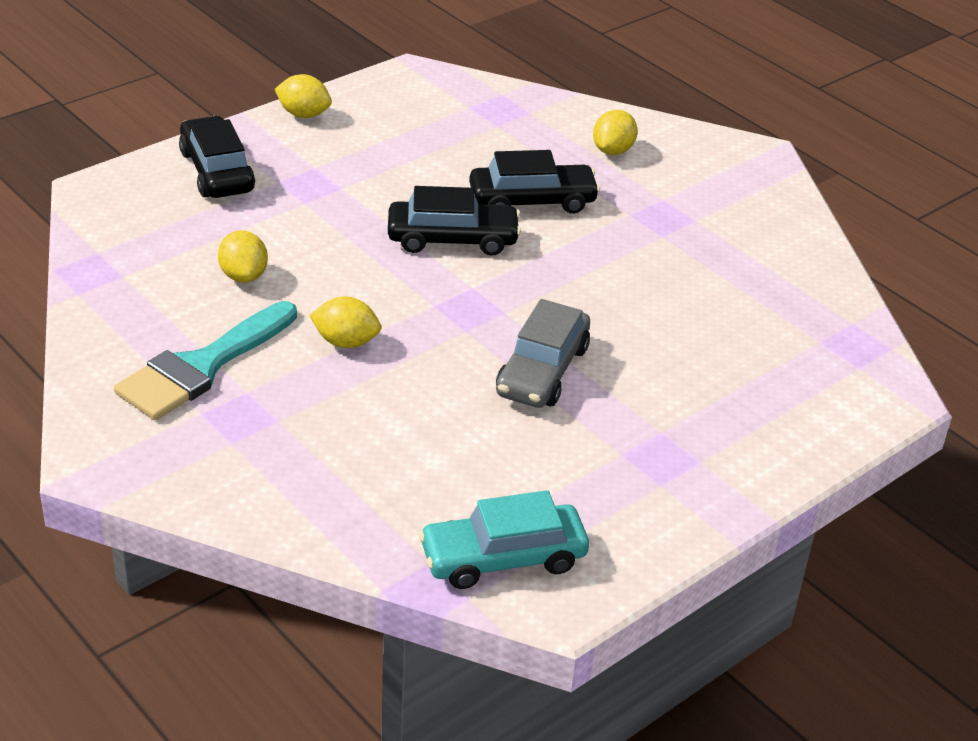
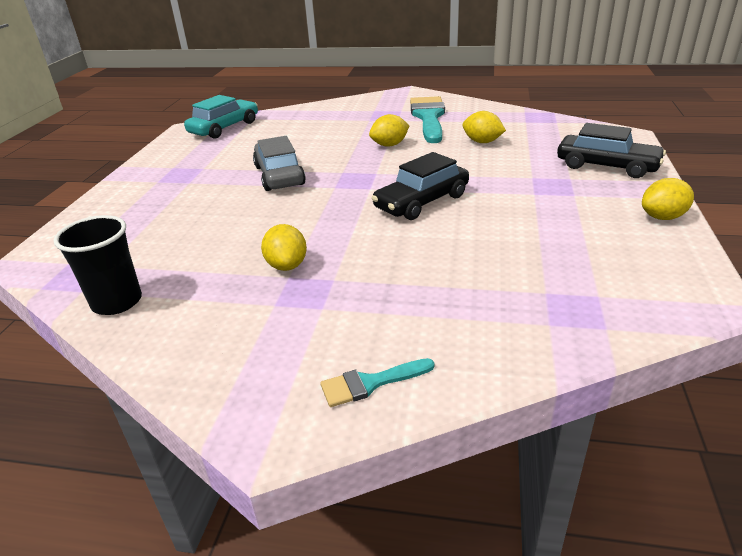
camera: 145 degrees right, 5 degrees down
black car [469,150,600,214] -> none
yellow lemon [593,110,638,155] -> yellow lemon moved to [261,224,307,271]
none -> black cup [53,215,142,315]
none -> turquoise brush [320,358,435,407]

